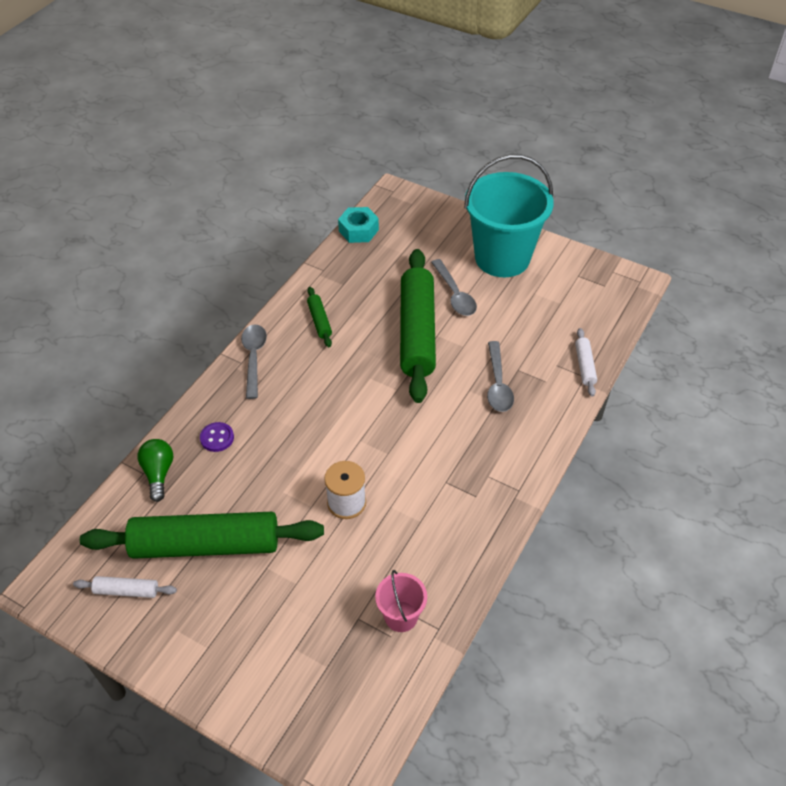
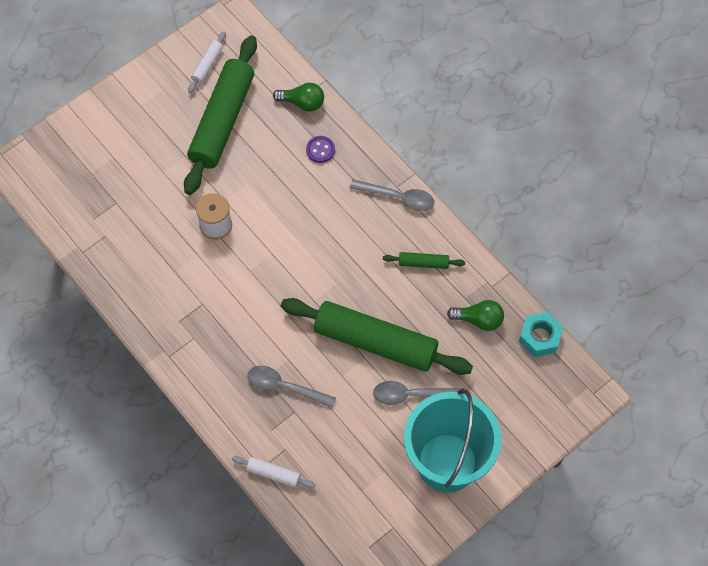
camera: 110 degrees right, 15 degrees up
pink bucket [375,570,427,632] -> none
none -> green light bulb [447,300,504,331]

